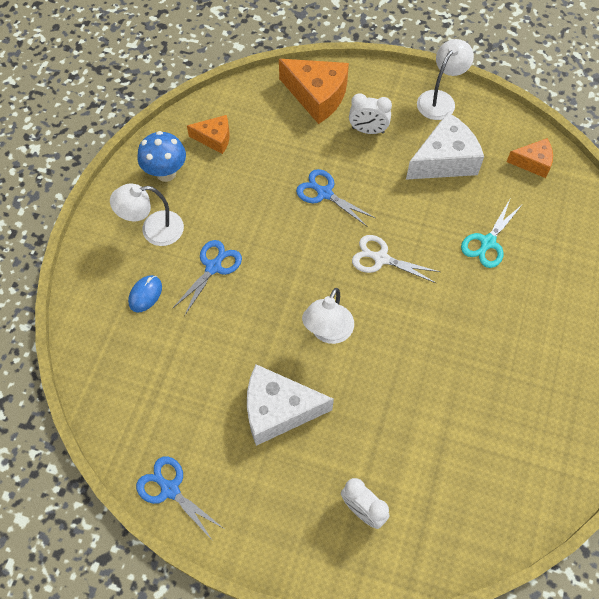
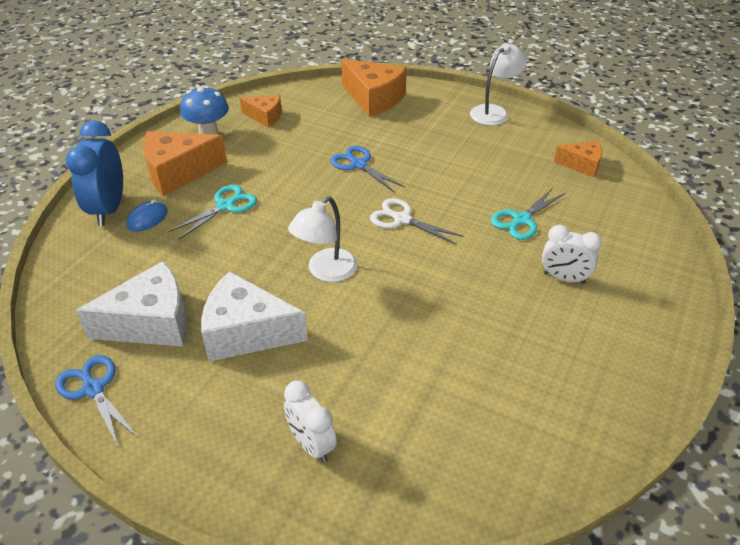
camera: 10 degrees right, 20 degrees down
white lamp [110,183,184,246] -> orange cheese [143,131,227,196]
blue scissors [172,240,242,316] -> turquoise scissors [169,185,257,239]
white clock [349,93,392,134] -> white clock moved to [542,225,602,284]
white cheese [406,112,484,180] -> white cheese moved to [75,261,187,347]
none -> blue clock [66,120,123,226]

